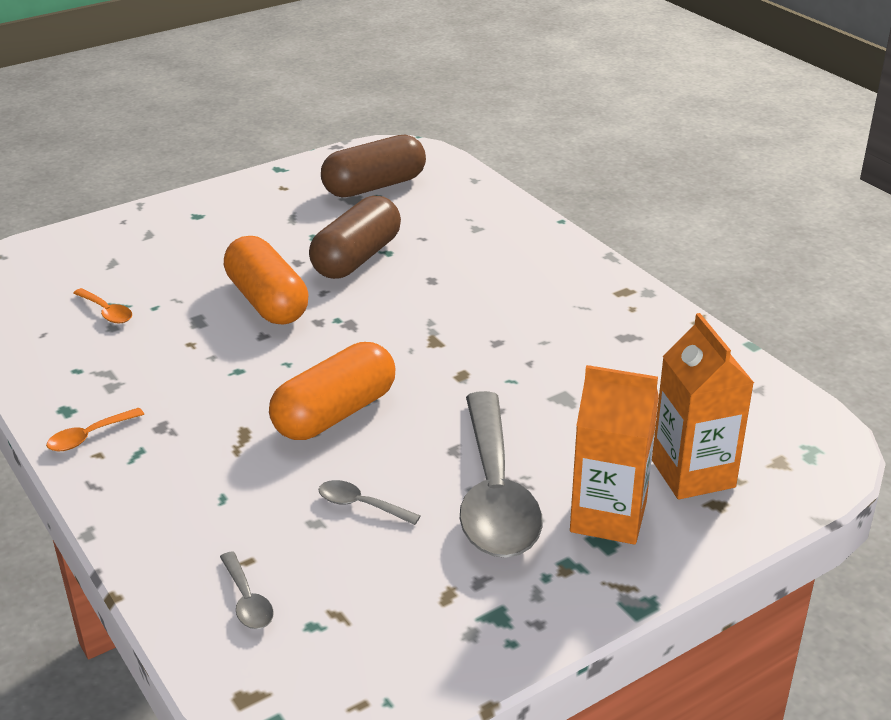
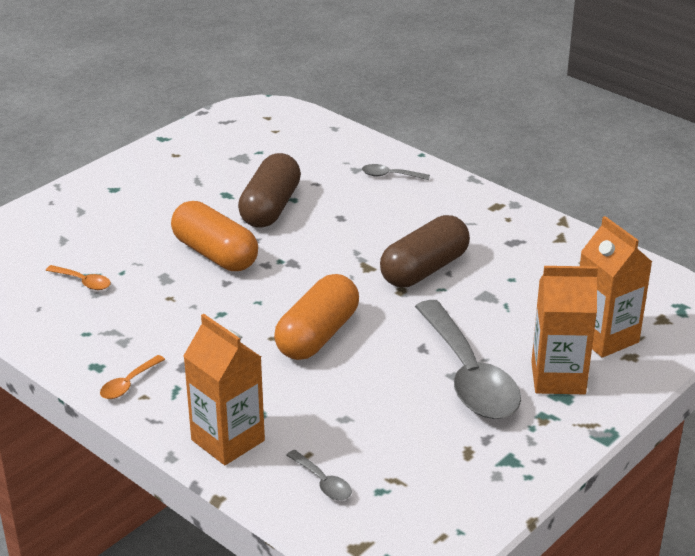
camera: 15 degrees left, 0 degrees up
grey spoon [319,480,421,525] -> grey spoon moved to [362,164,430,180]
brown capsule [321,135,426,197] -> brown capsule moved to [380,215,470,287]
none -> orange carton [184,314,265,465]

